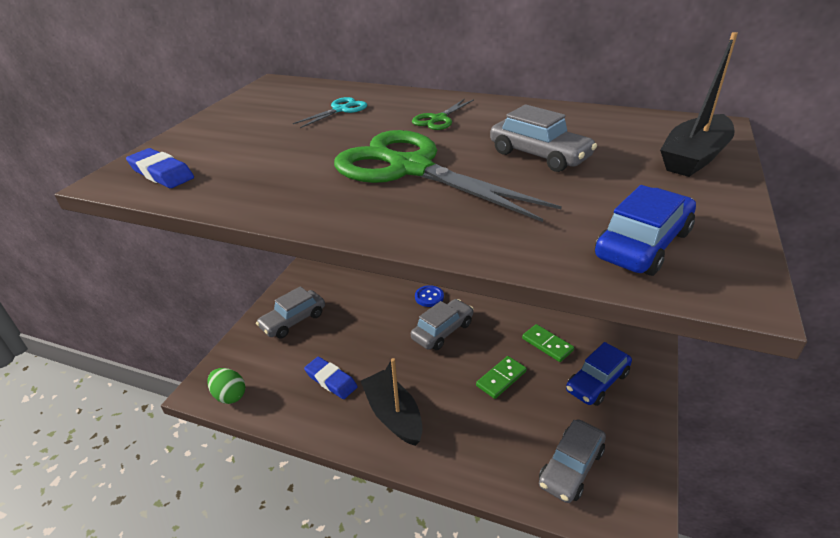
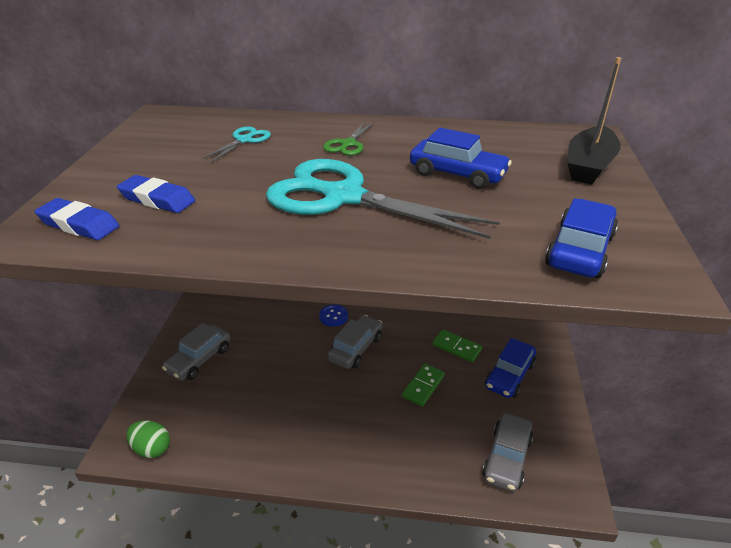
camera: 15 degrees left, 0 degrees up
blue eraser [304,357,358,399] -> blue eraser moved to [117,175,195,213]
green scissors [334,130,562,222] -> turquoise scissors [266,159,500,239]
black boat [361,358,423,446] -> none
grey car [490,104,597,172] -> blue car [410,128,512,189]

